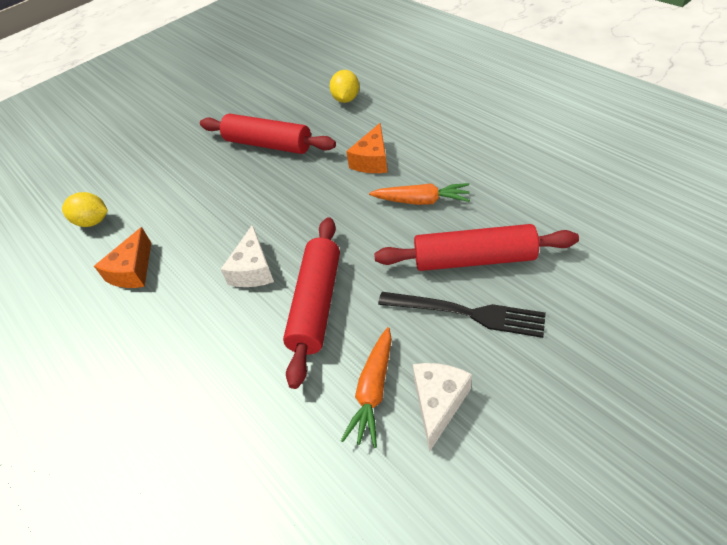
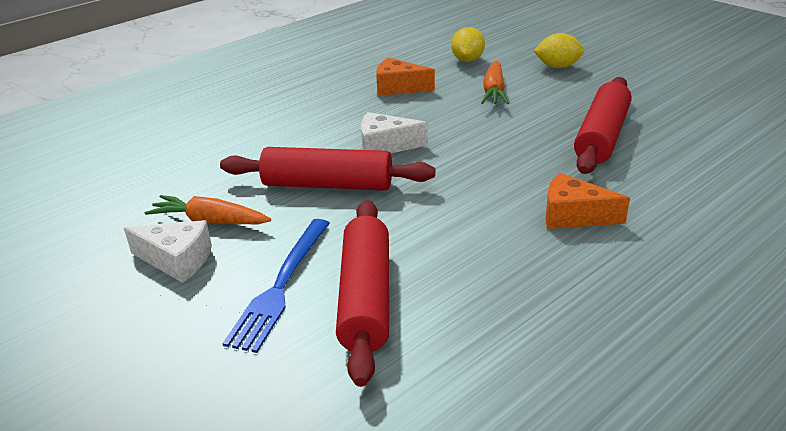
camera: 85 degrees right, 15 degrees down
yellow lemon [330,70,359,103] -> yellow lemon moved to [533,33,584,68]
orange carrot [369,183,470,205] -> orange carrot moved to [481,61,509,104]
black fork [378,292,546,338] -> blue fork [222,219,330,353]

